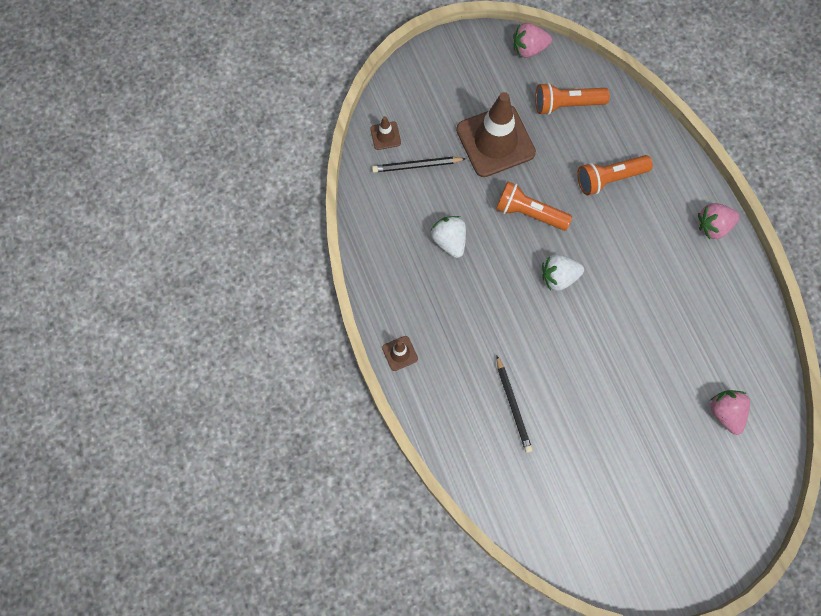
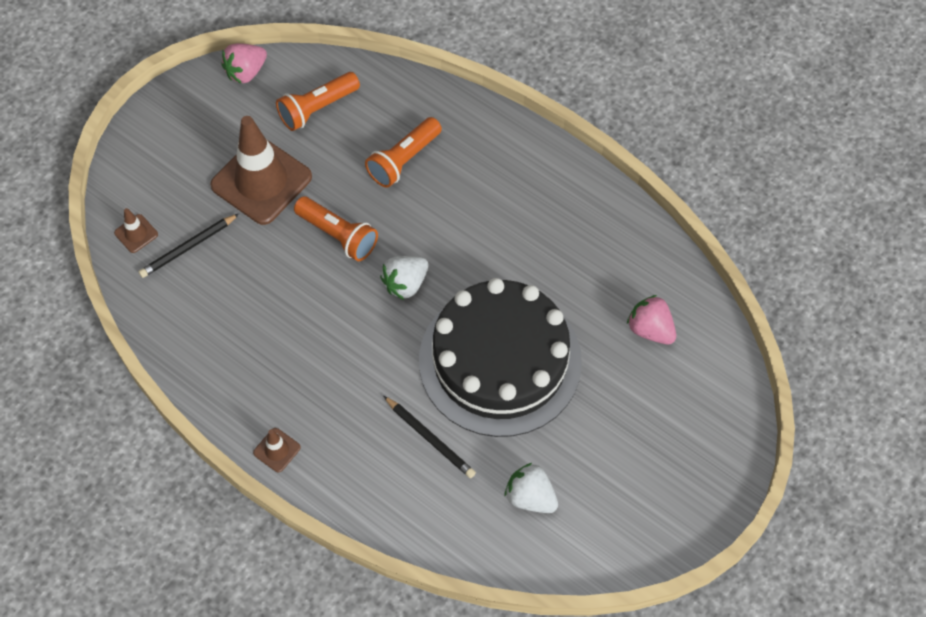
camera: 30 degrees left, 10 degrees down
white strawberry [431,216,466,258] -> white strawberry moved to [505,463,558,513]
orange flashlight [496,181,572,231] -> orange flashlight turned 135 degrees counterclockwise [294,196,378,261]
pink strawberry [698,203,740,239] -> none
none -> black cake [419,278,582,437]

